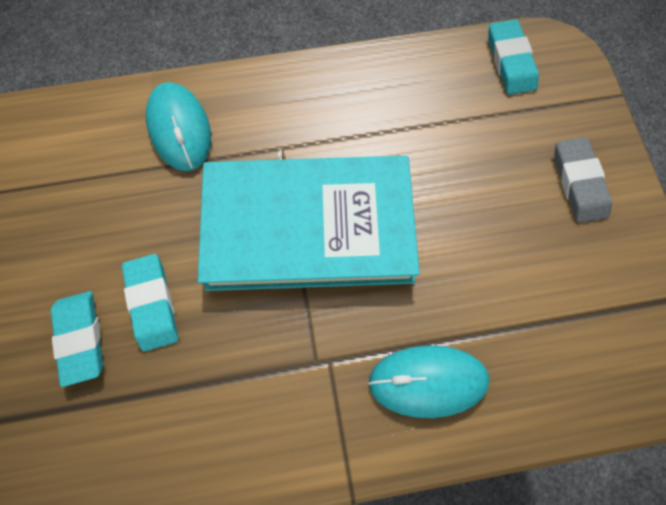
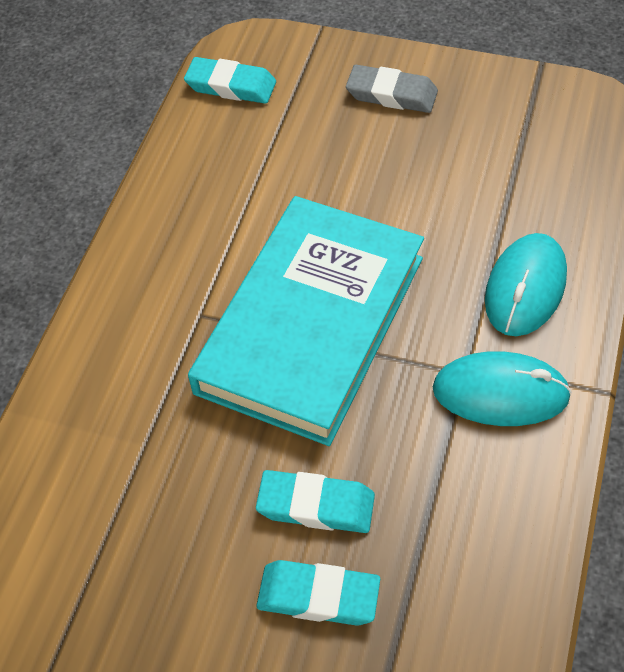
camera: 60 degrees left, 15 degrees down
turquoise mouse [146,82,211,171] -> turquoise mouse moved to [433,351,572,426]

